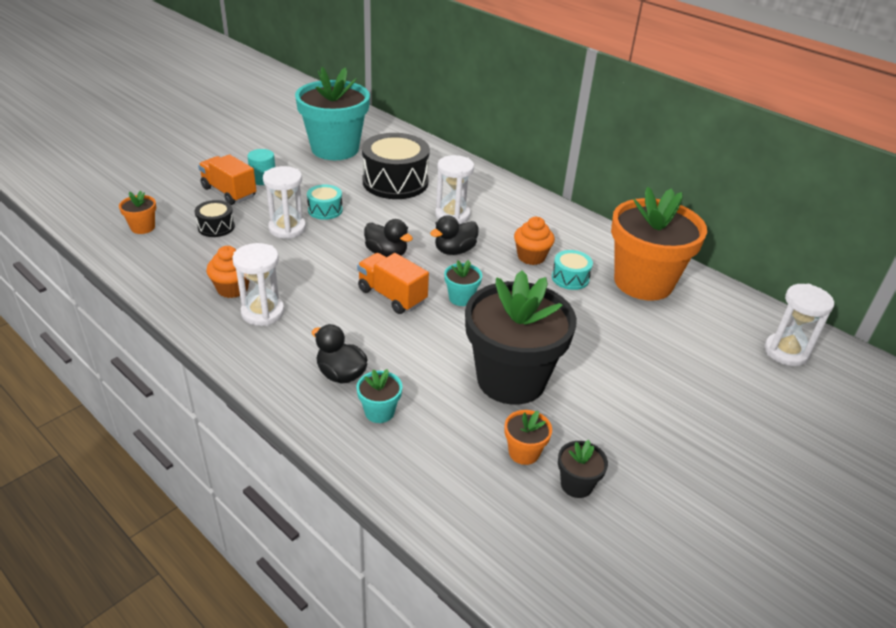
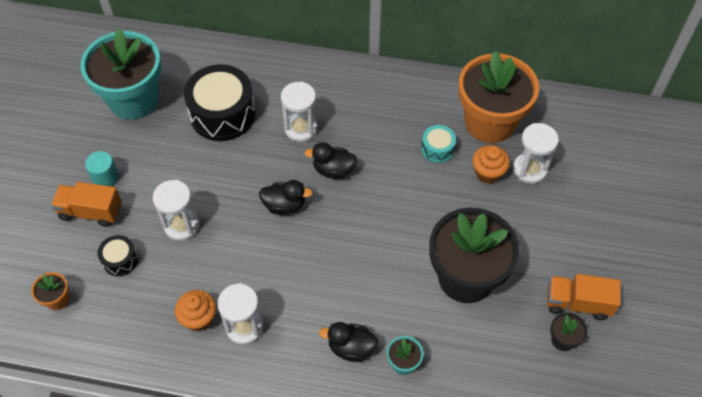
camera: 30 degrees left, 20 degrees up
turquoise drum [307,184,343,220] -> none
orange truck [357,253,429,314] -> orange truck moved to [547,274,621,320]
black duck [430,215,479,255] -> black duck turned 75 degrees clockwise [304,142,358,179]
turquoise flower pot [444,260,482,306] -> none
orange flower pot [504,410,552,465] -> none
orange cupcake [514,217,555,265] -> orange cupcake moved to [472,145,510,184]
white hourglass [764,284,834,366] -> white hourglass moved to [513,123,559,184]

